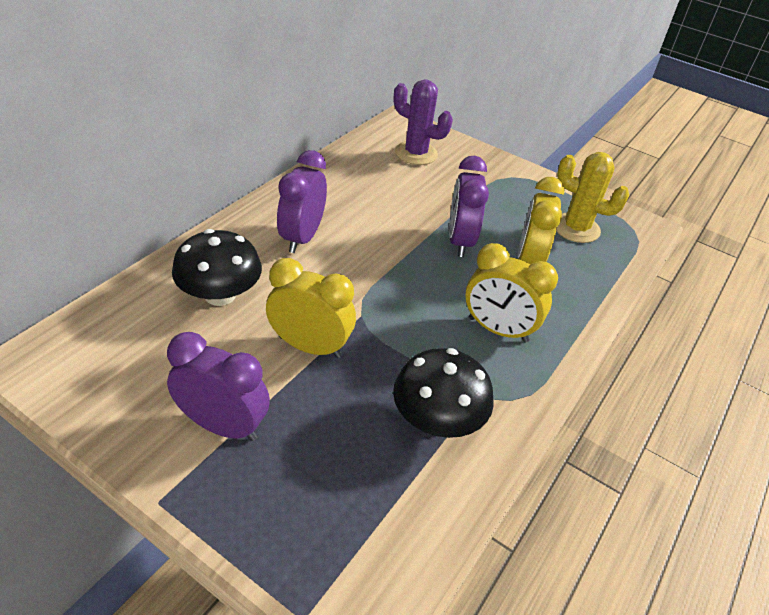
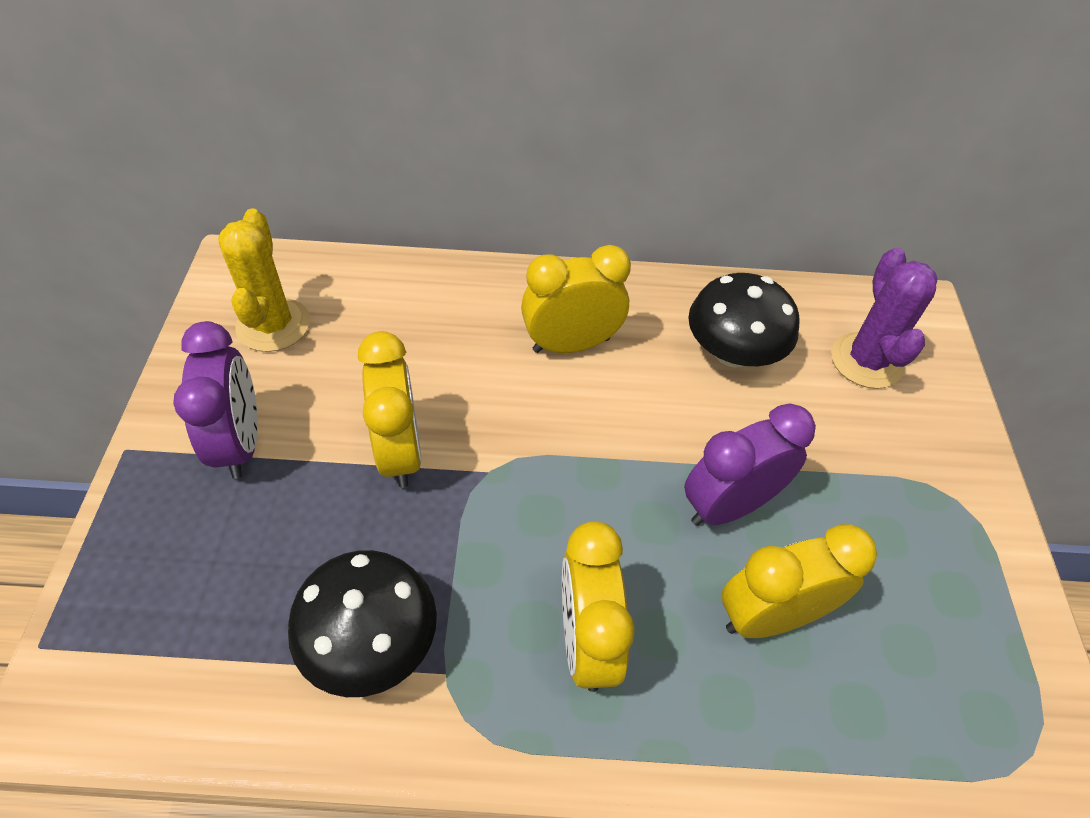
camera: 60 degrees right, 10 degrees up
black mushroom [172,229,262,306] -> black mushroom moved to [688,273,800,368]
purple clock [277,150,327,253] -> yellow clock [521,245,631,353]
yellow cactus [556,152,629,243] -> yellow cactus moved to [218,208,310,352]

